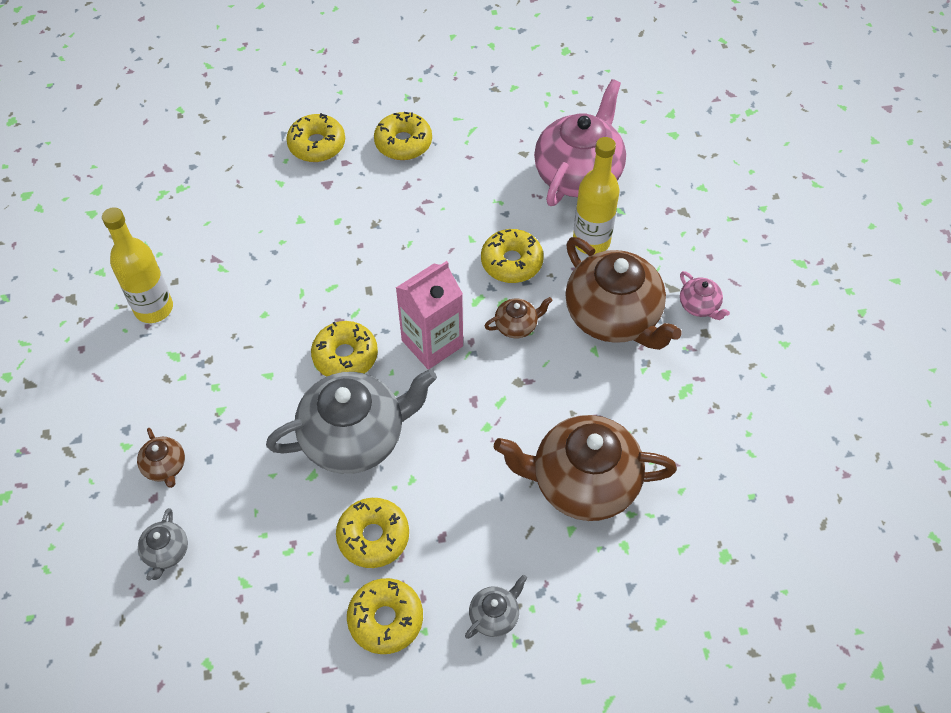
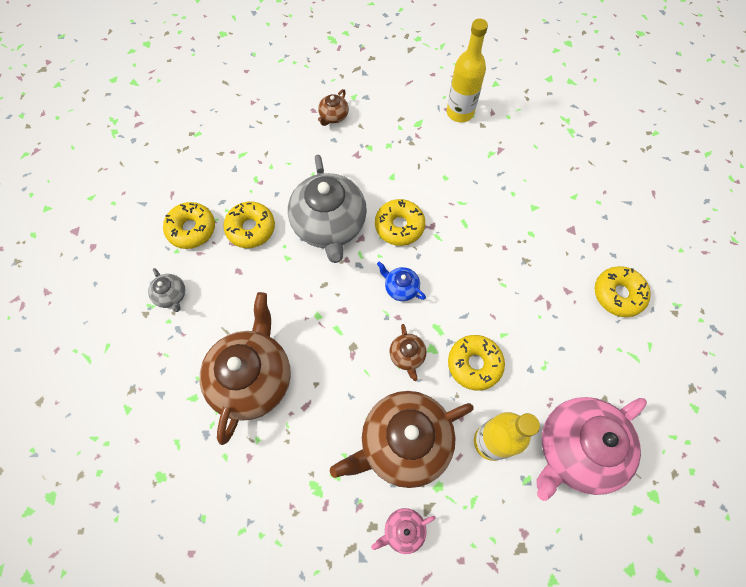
camera: 100 degrees right, 10 degrees up
brown teapot [137,428,185,488] -> brown teapot turned 45 degrees counterclockwise [318,89,349,126]
grey teapot [138,508,188,581] -> none
yellow donut [286,113,345,162] -> none
pink carton [396,261,463,370] -> blue teapot [377,261,426,301]
pink teapot [534,79,626,206] -> pink teapot turned 105 degrees clockwise [536,397,647,501]

